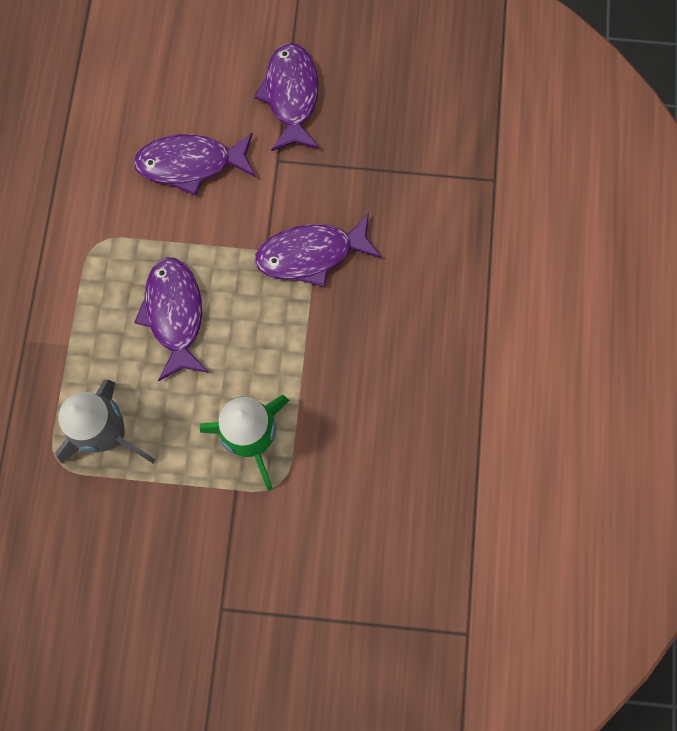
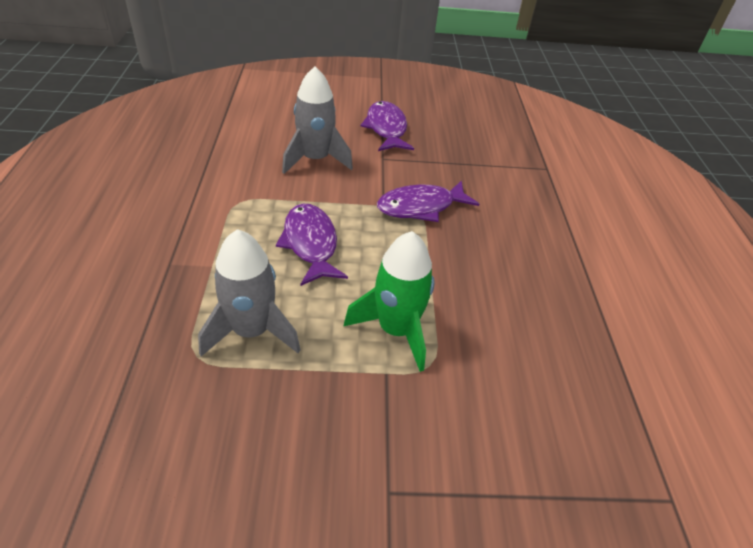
camera: 10 degrees left, 30 degrees down
purple fish [133,133,256,196] -> grey rocket [282,66,353,174]

